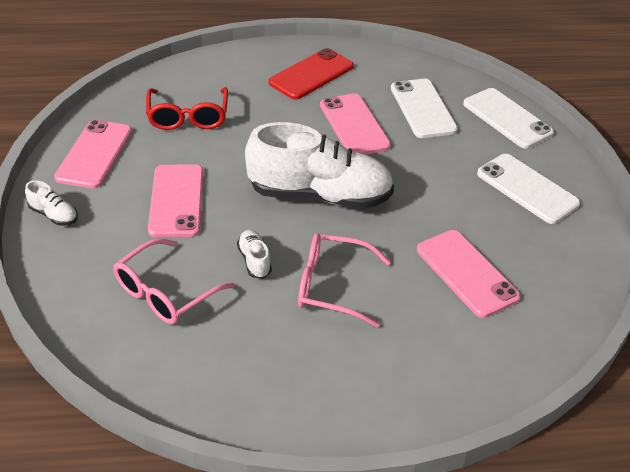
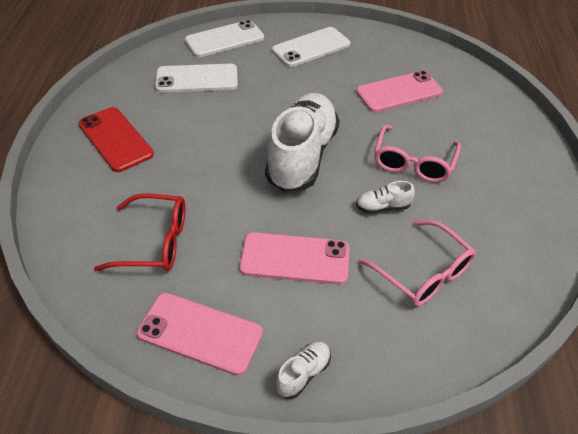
camera: 80 degrees left, 5 degrees up
pink phone [320,93,391,155] -> none

